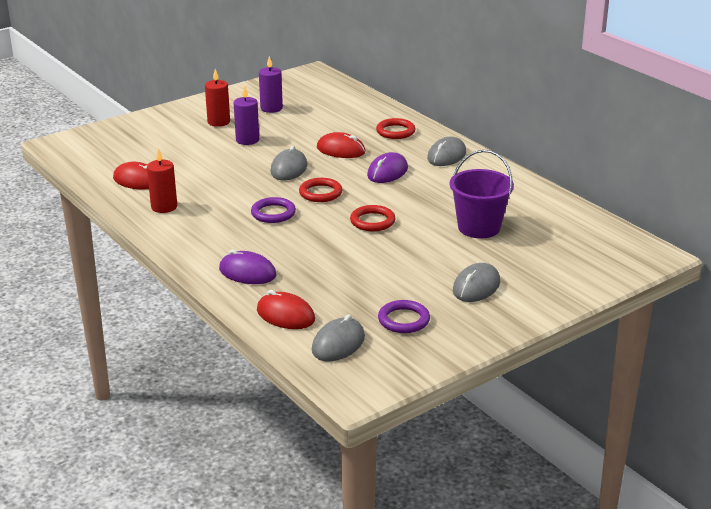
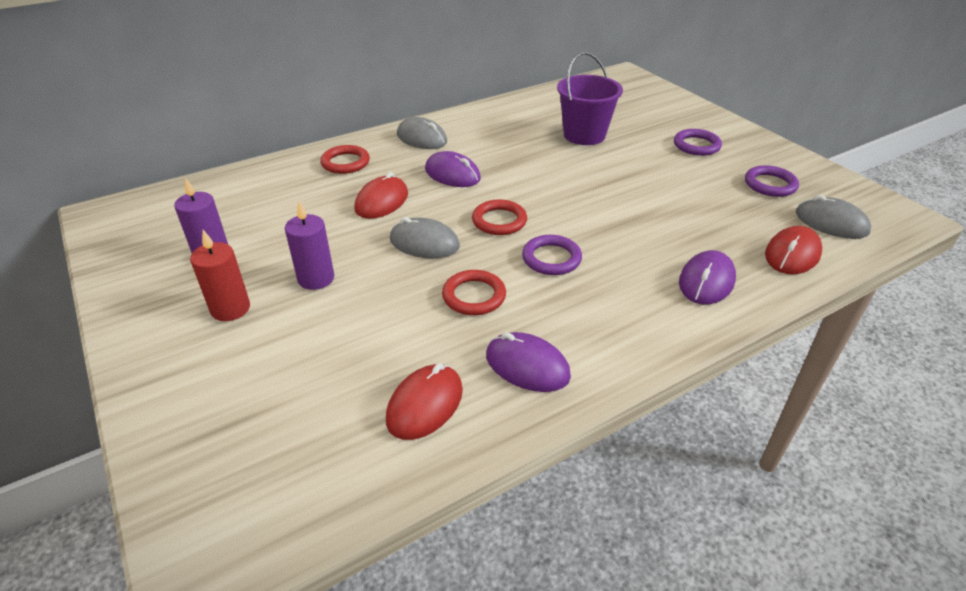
camera: 85 degrees left, 10 degrees up
red candle [147,148,177,213] -> purple mouse [486,332,571,392]
red ring [350,205,396,231] -> red ring moved to [442,270,506,315]
grey mouse [453,263,500,302] -> purple ring [674,129,722,156]

